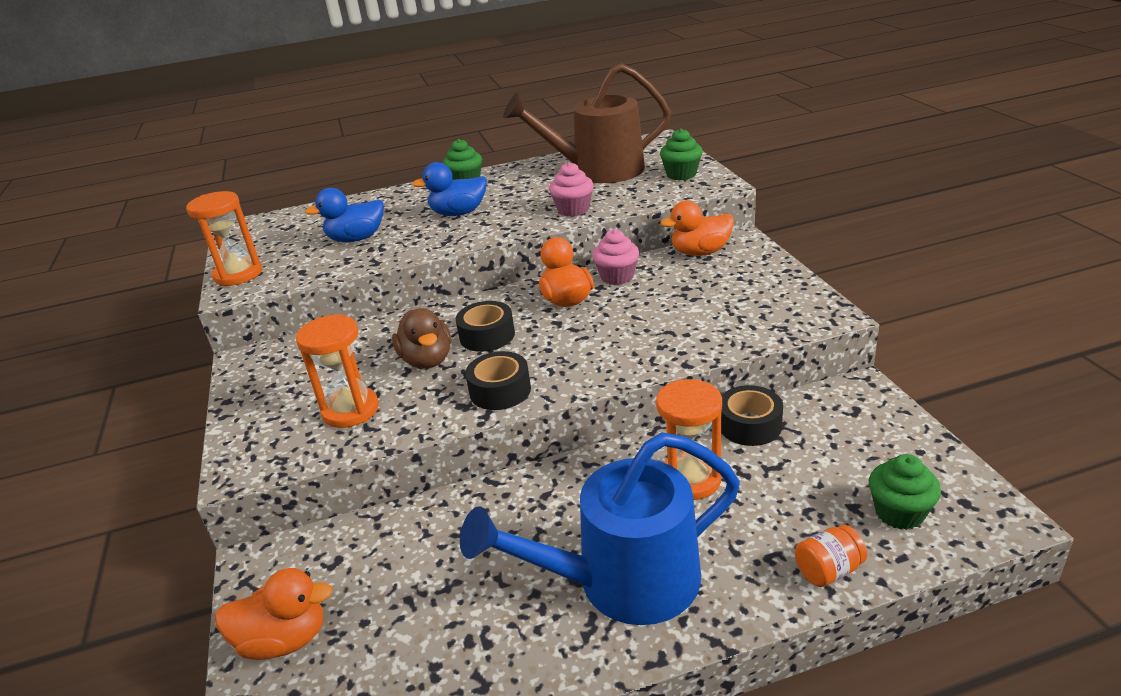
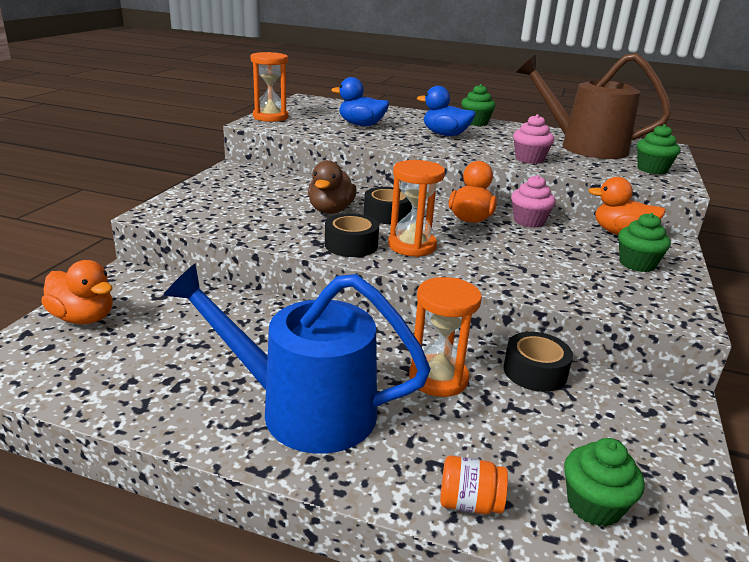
camera: 30 degrees right, 5 degrees down
orange hourglass [296,314,379,428] -> orange hourglass moved to [388,160,445,257]
none -> green cupcake [618,213,671,272]

